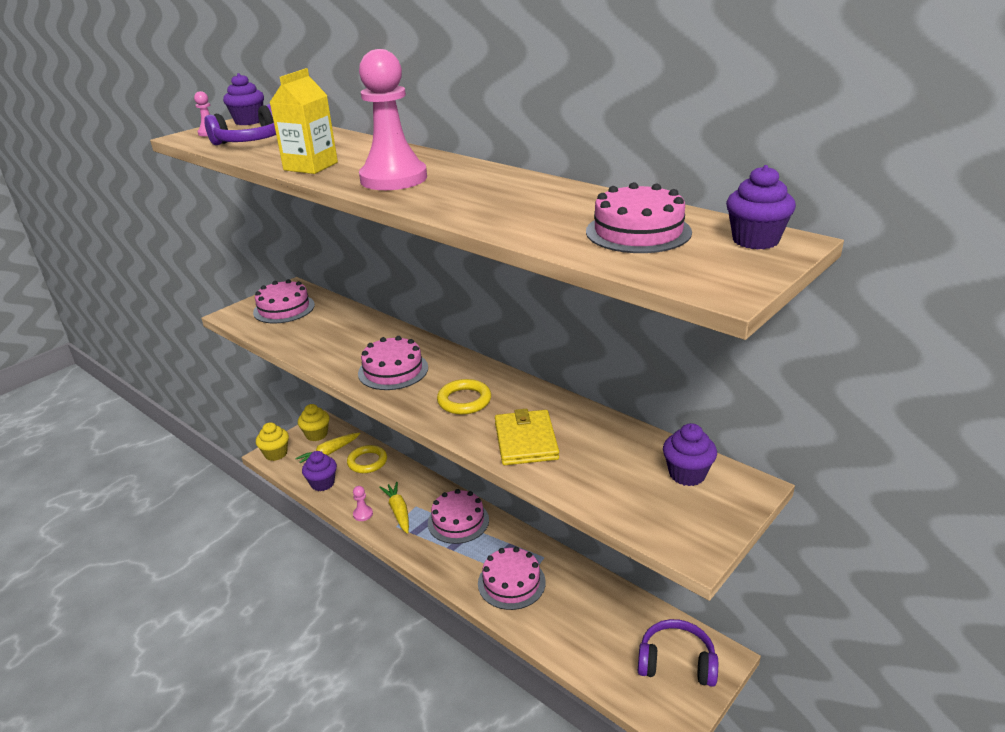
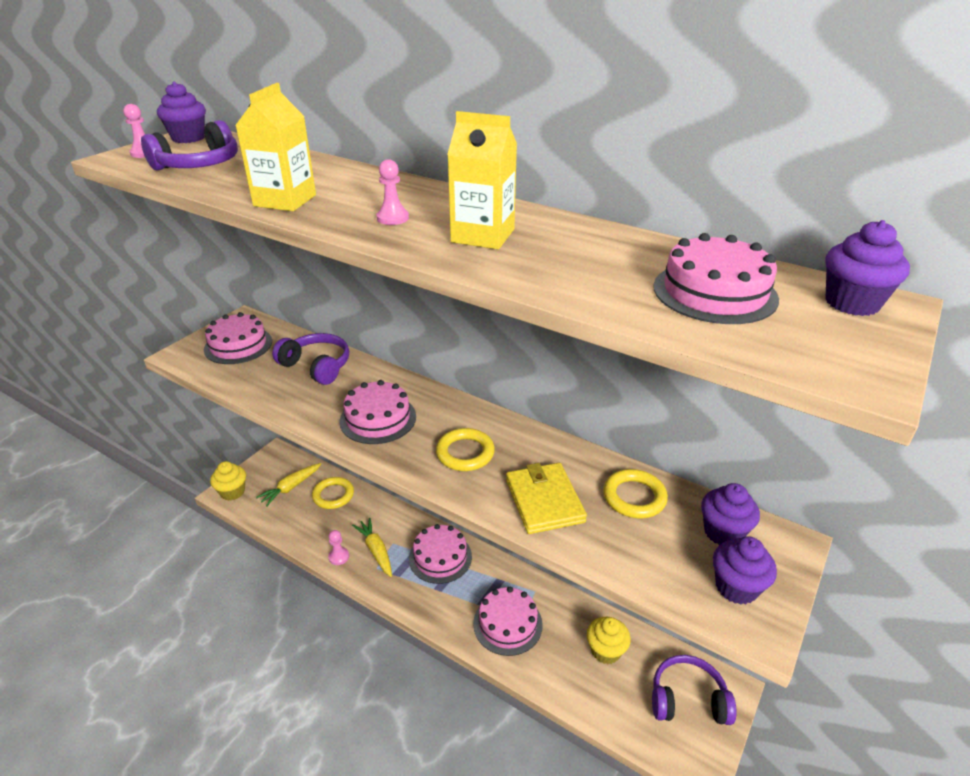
camera: 10 degrees left, 5 degrees up
yellow cupcake [298,404,330,441] -> yellow cupcake moved to [587,617,631,664]
purple cupcake [302,451,337,491] -> purple cupcake moved to [713,536,777,605]
pink pawn [359,49,427,190] -> pink pawn [376,159,409,225], size x0.41
none -> purple headphones [272,333,349,385]
none -> yellow carton [447,111,517,249]
none -> yellow ring [603,469,668,518]

